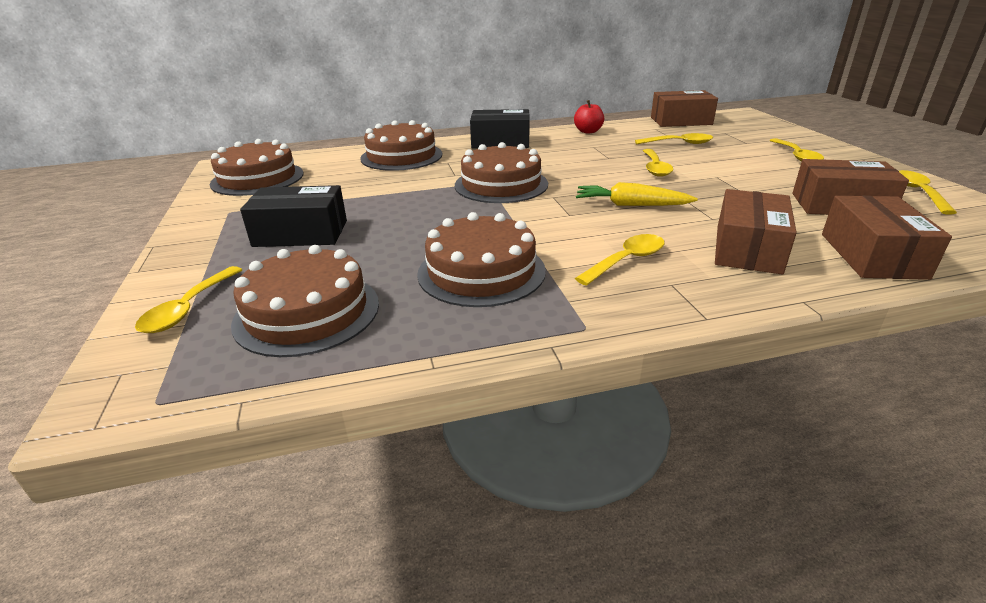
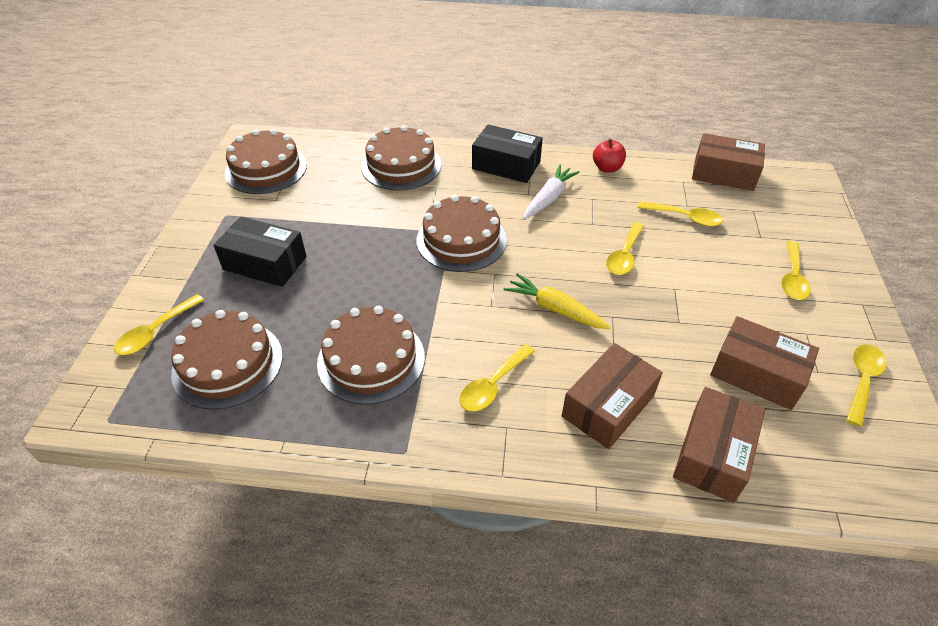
camera: 20 degrees right, 15 degrees up
yellow spoon [575,234,665,286] -> yellow spoon turned 150 degrees clockwise [459,344,535,411]
none -> white carrot [523,165,580,219]

